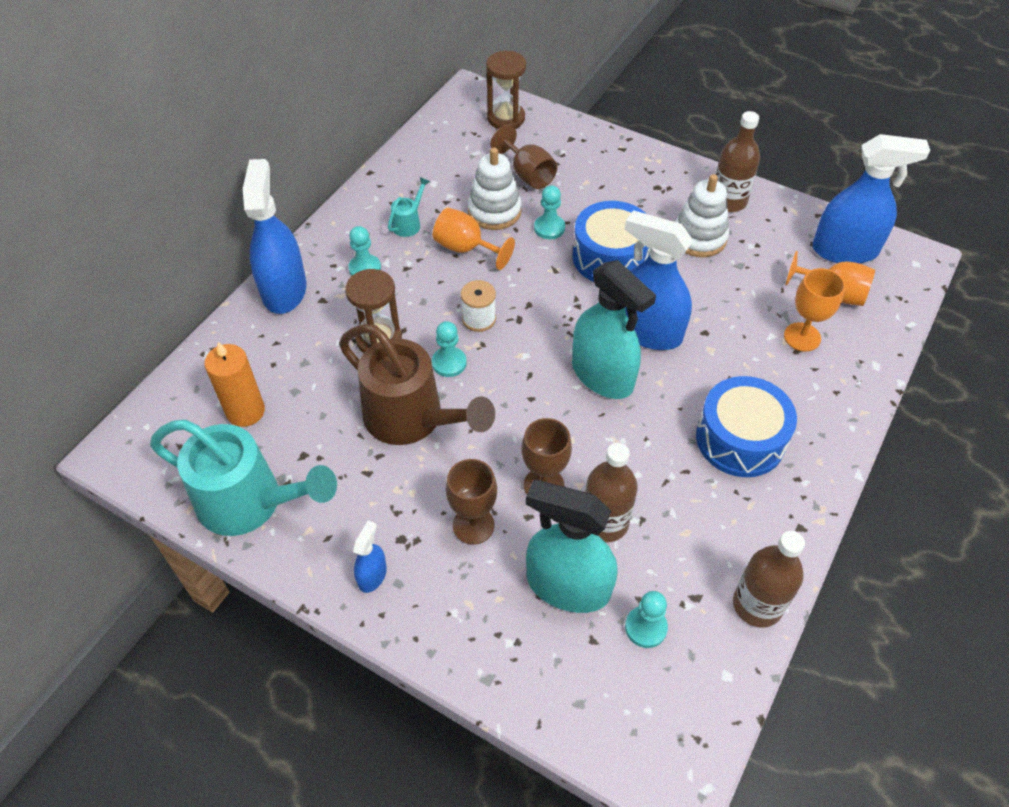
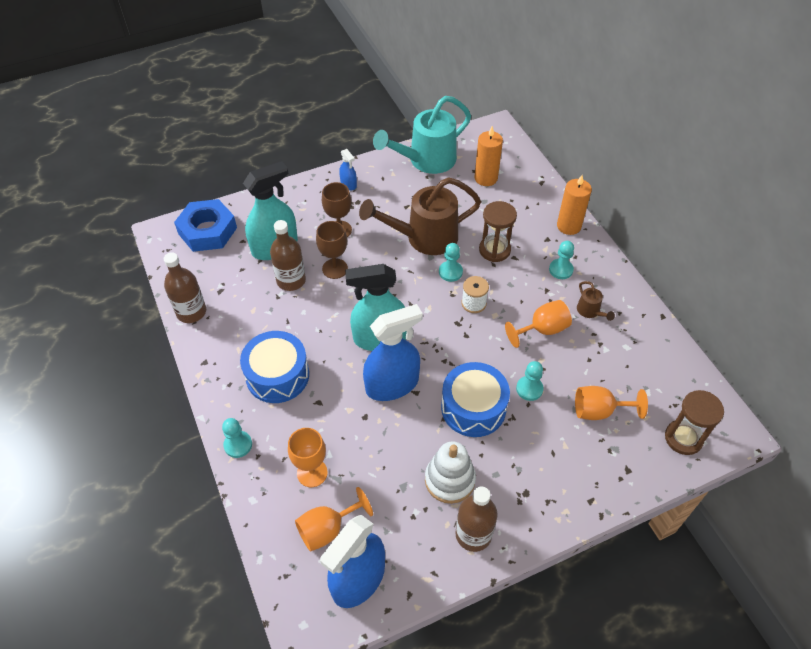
camera: 125 degrees right, 0 degrees up
blue spray bottle [243,159,306,314] -> orange candle [557,175,592,235]
turquoise watering can [388,177,430,237] -> brown watering can [577,281,615,321]
white stacking toy [468,147,522,230] -> none
brown goblet [490,125,557,189] -> orange goblet [575,386,648,420]
turquoise pawn [625,591,668,648] -> turquoise pawn moved to [222,418,252,458]
none -> blue nut [174,199,237,252]

